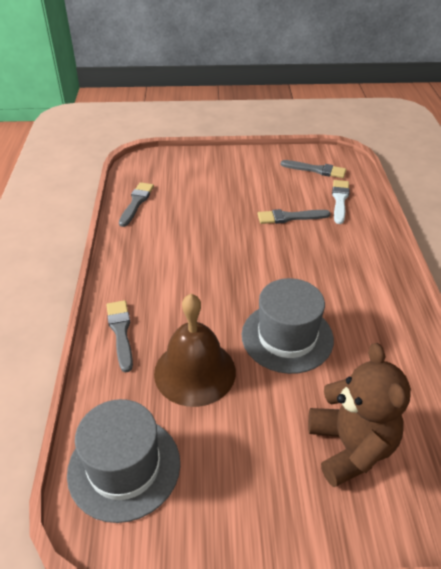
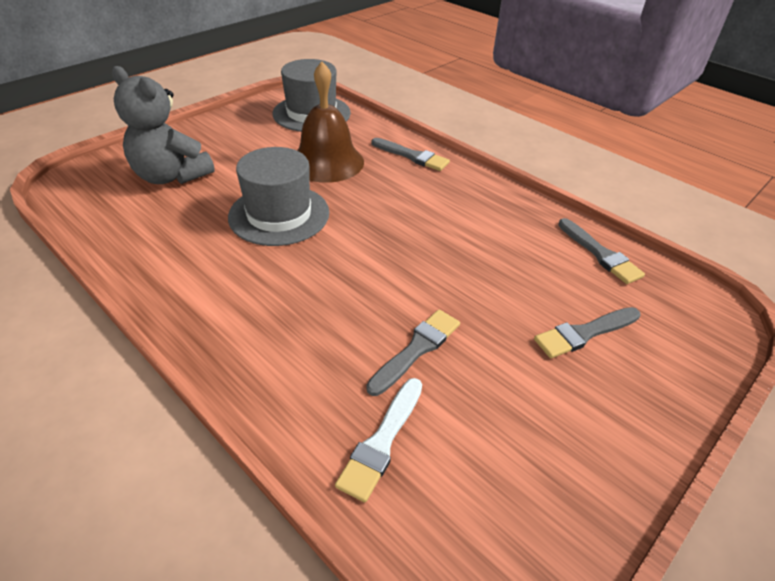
camera: 135 degrees right, 0 degrees up
grey brush [280,160,346,178] -> grey brush moved to [534,307,641,358]
brown teddy bear [308,343,411,487] -> grey teddy bear [112,66,215,184]
white brush [332,180,350,224] -> white brush turned 60 degrees clockwise [335,378,422,503]

